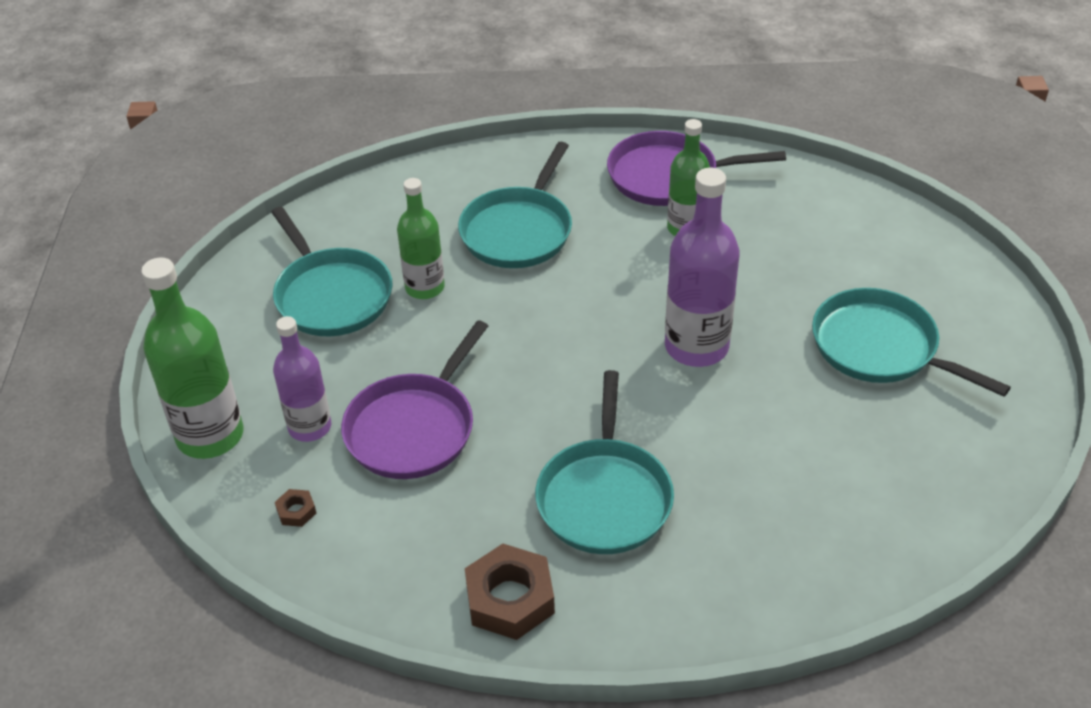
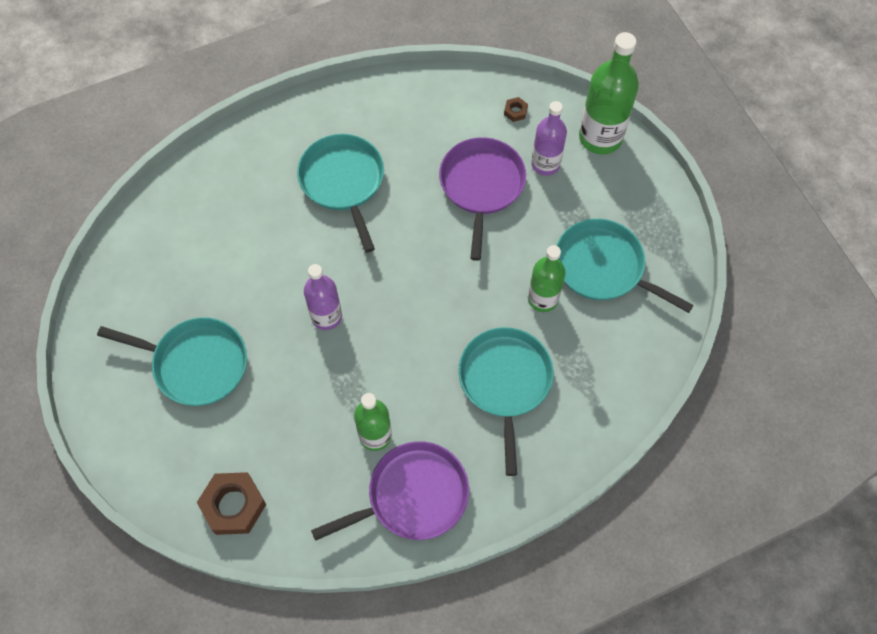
camera: 155 degrees right, 20 degrees up
brown nut [465,543,555,640] -> brown nut moved to [197,472,266,535]
purple bottle [665,168,740,367] -> purple bottle [304,264,342,330], size x0.65

